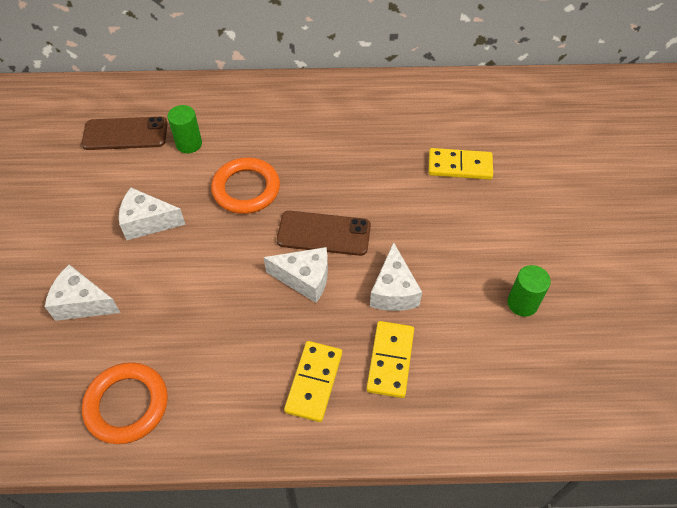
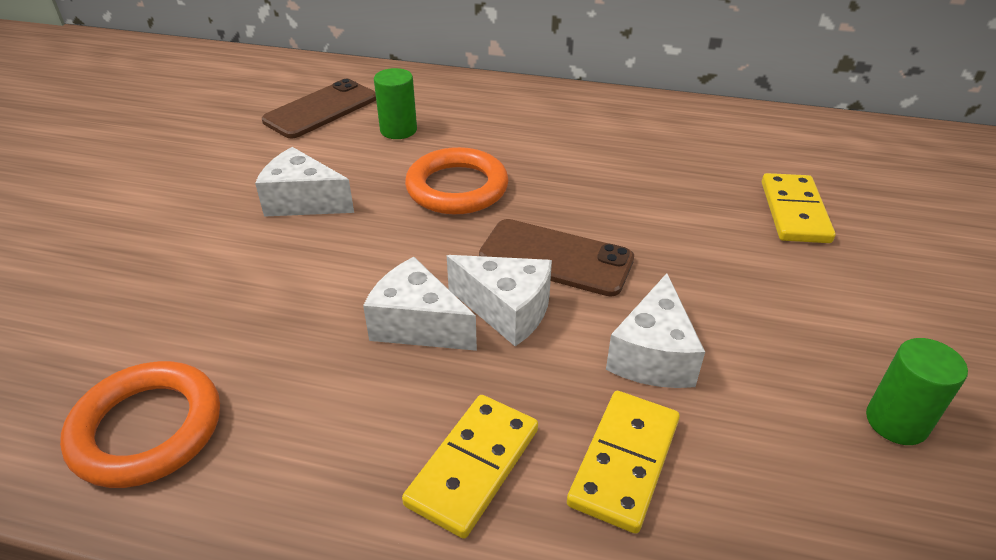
camera: 15 degrees right, 15 degrees down
white cheese [45,265,121,321] -> white cheese moved to [363,257,477,351]
brown phone [81,117,168,150] -> brown phone turned 60 degrees counterclockwise [262,79,376,138]
yellow domino [428,148,493,180] -> yellow domino turned 75 degrees clockwise [762,173,835,243]

